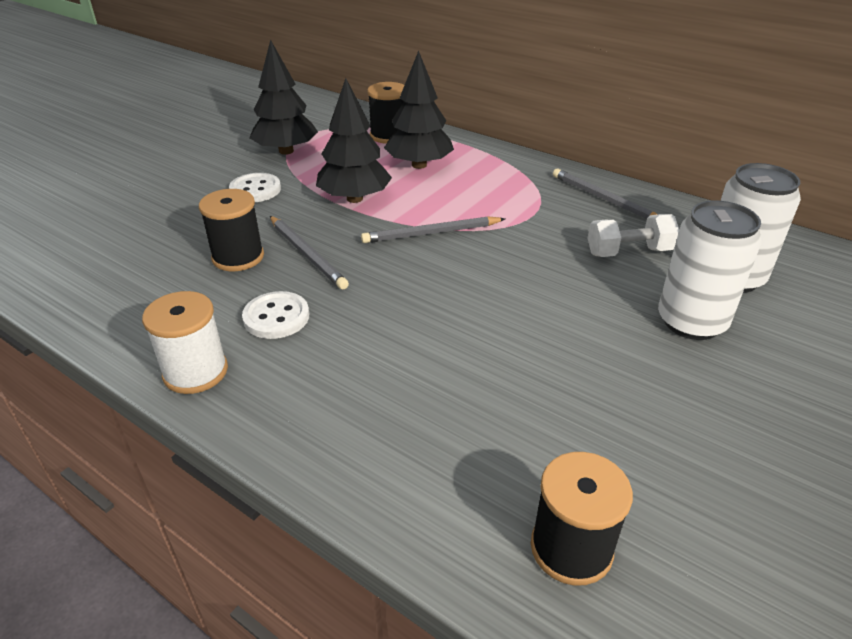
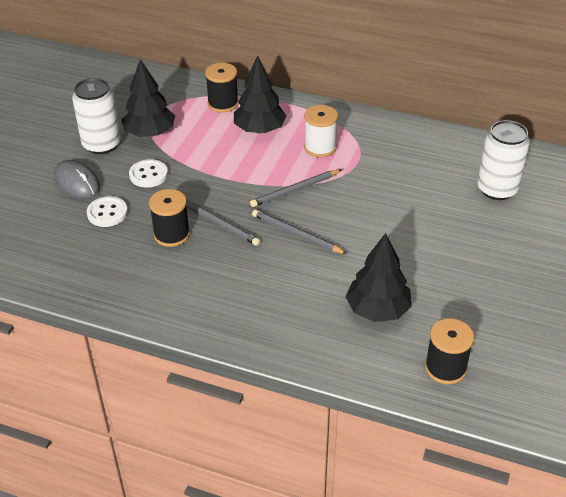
camera: 15 degrees left, 5 degrees up
white spool [142,291,228,394] -> white spool moved to [304,105,338,157]
white button [242,291,309,339] -> white button moved to [87,196,128,227]
black tree [316,78,392,203] -> black tree moved to [345,233,412,322]
grey pencil [553,169,658,219] -> grey pencil moved to [252,209,347,254]
white dumbbell [587,214,679,257] -> none
white can [658,200,762,340] -> white can moved to [72,78,121,154]
none -> grey mouse [54,160,100,198]

